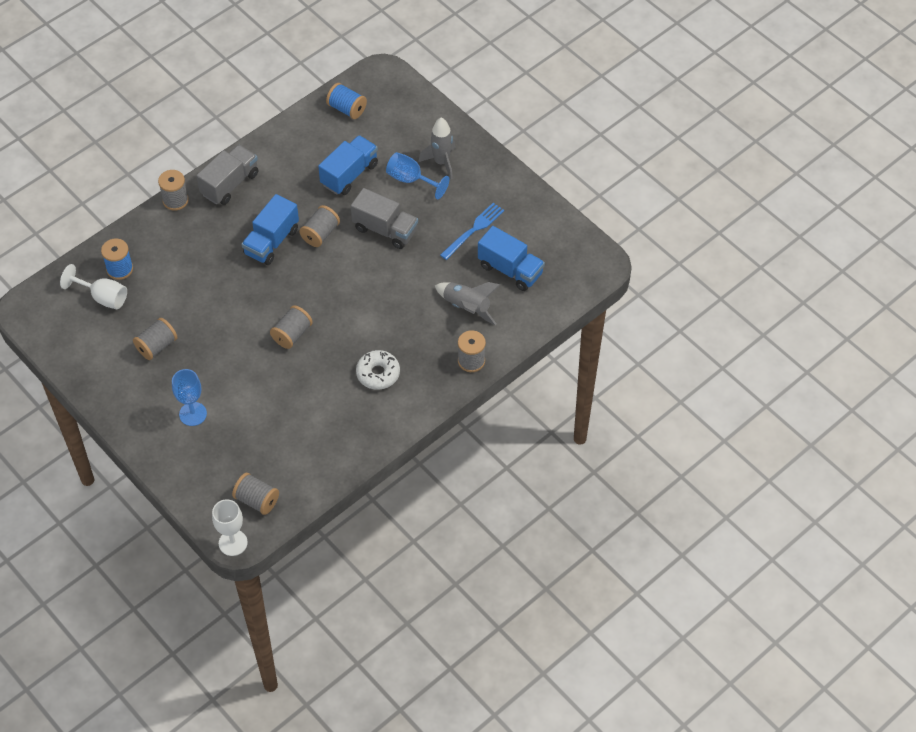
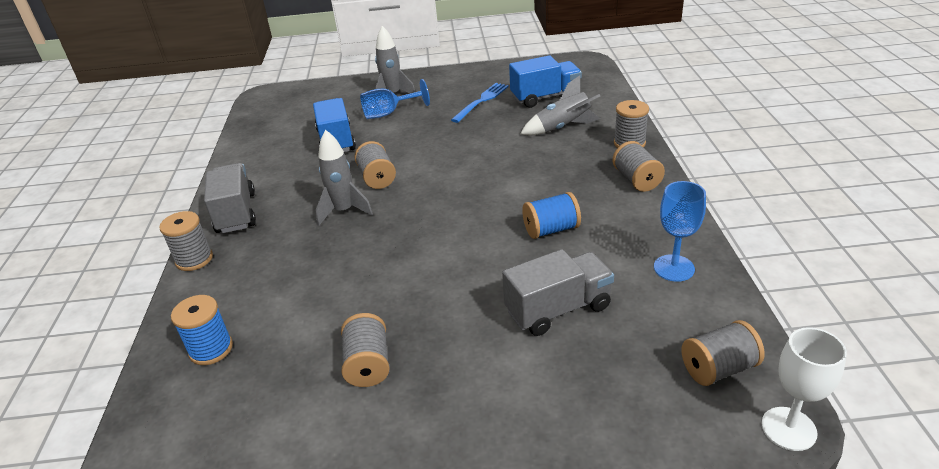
camera: 50 degrees left, 20 degrees down
white goblet [60,264,127,309] -> none
blue goblet [172,369,207,426] -> blue goblet moved to [654,181,706,282]
blue truck [241,194,299,265] -> grey rocket [316,130,373,226]
grey spool [270,305,313,349] -> grey spool moved to [613,141,665,192]
blue spool [326,83,367,119] -> blue spool moved to [522,192,581,239]
grey truck [351,188,418,249] -> grey truck moved to [502,249,614,336]
white donut [356,350,400,390] -> none
blue fork [440,203,504,260] -> blue fork turned 45 degrees clockwise [451,83,509,123]

